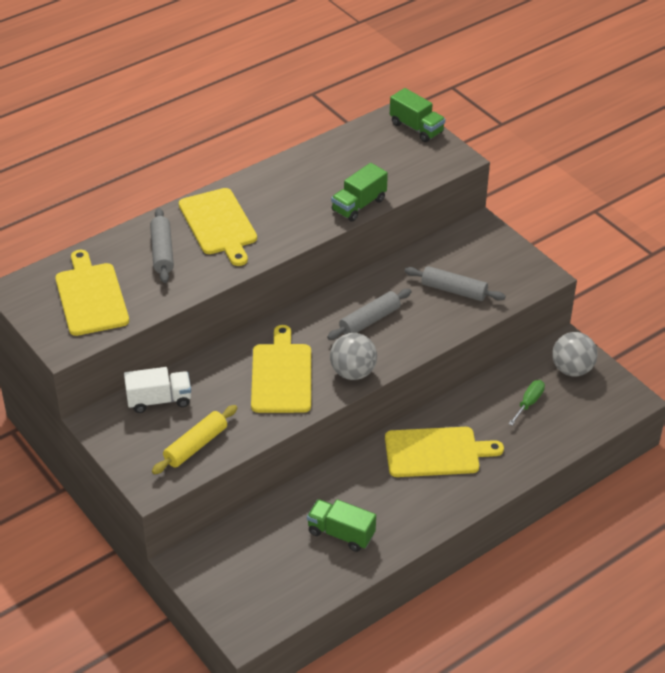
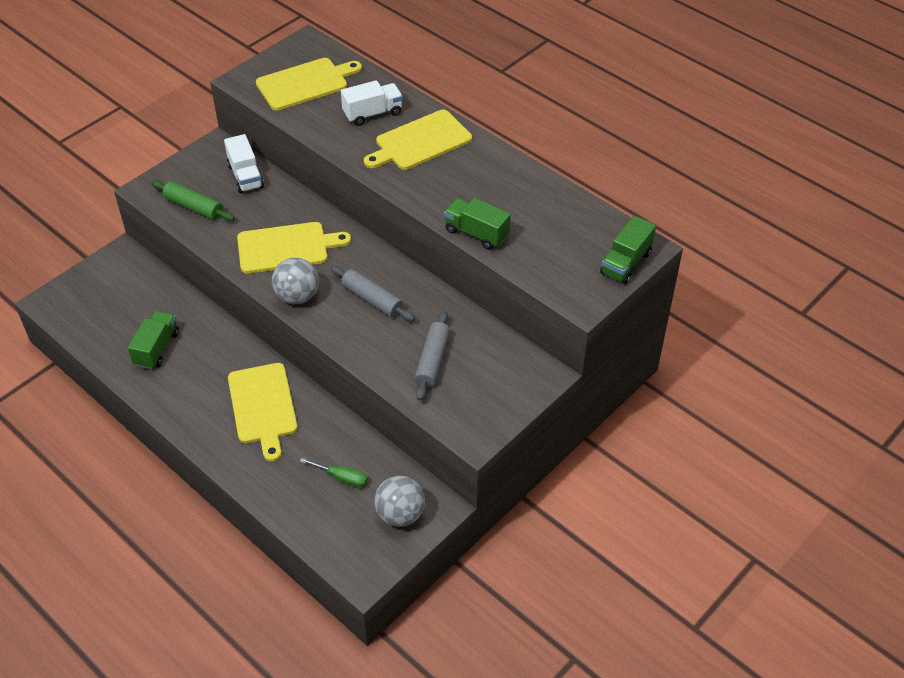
camera: 80 degrees right, 5 degrees up
grey rolling pin [150,208,174,283] -> white truck [341,80,403,126]
yellow rolling pin [152,405,237,474] -> green rolling pin [151,181,235,221]

